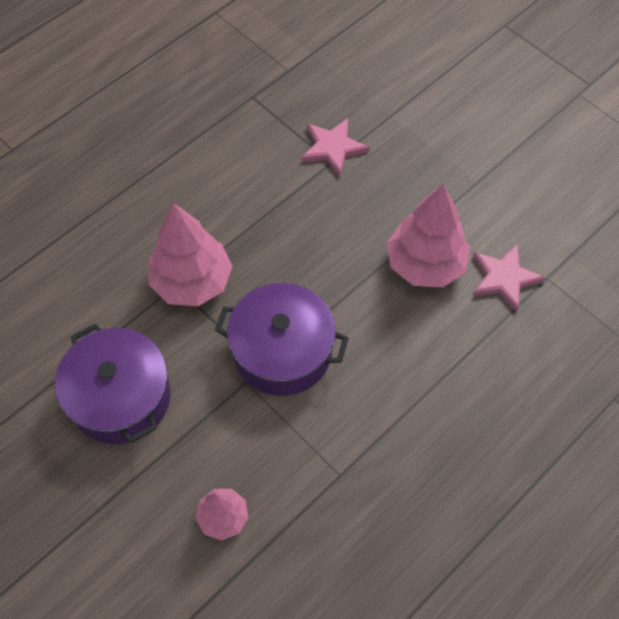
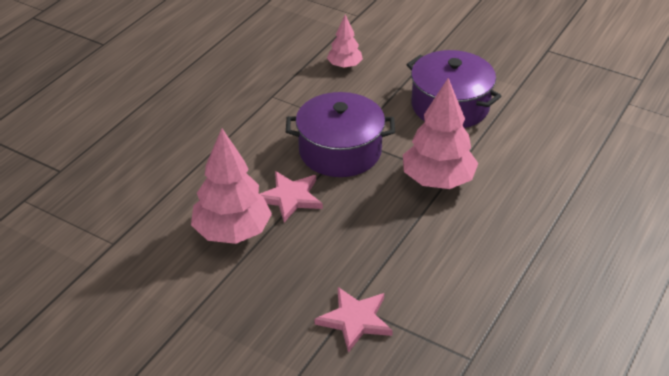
camera: 165 degrees right, 20 degrees down
pink star [473,244,545,312] -> pink star moved to [260,171,323,222]

